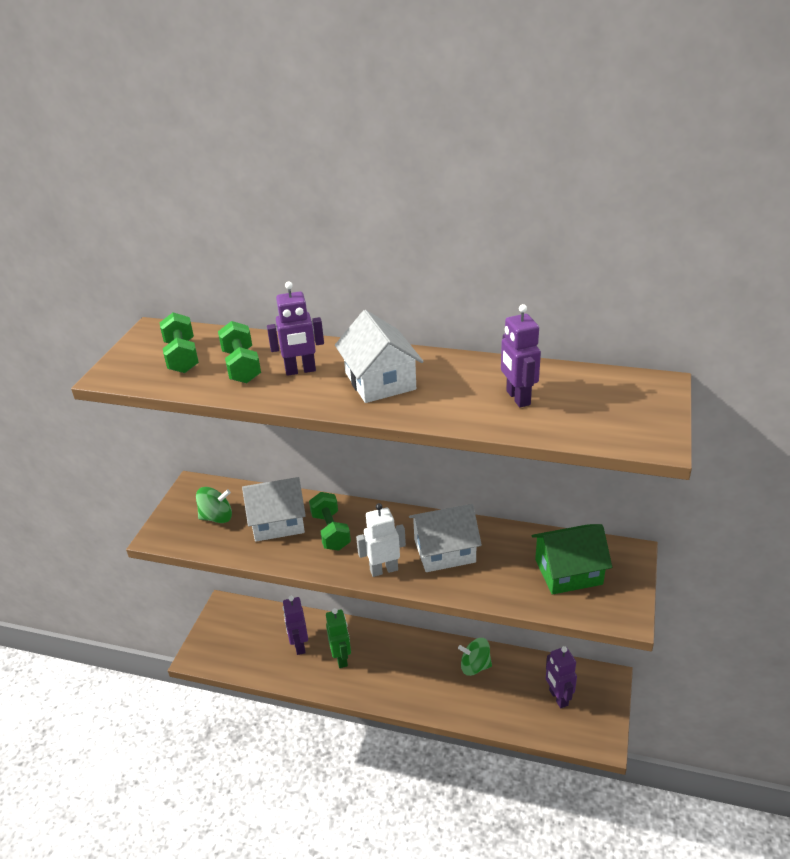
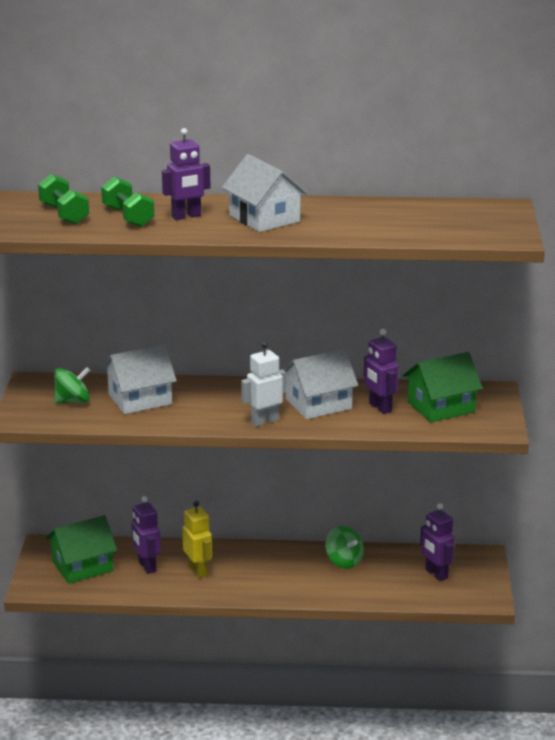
camera: 15 degrees left, 10 degrees down
green dumbbell [309,492,351,551] -> none
green robot [326,608,351,668] -> yellow robot [182,501,212,579]
green spinning top [458,638,492,676] -> green spinning top turned 120 degrees counterclockwise [325,526,364,569]
purple robot [501,304,541,408] -> purple robot moved to [364,329,399,414]
none -> green house [46,515,117,584]

